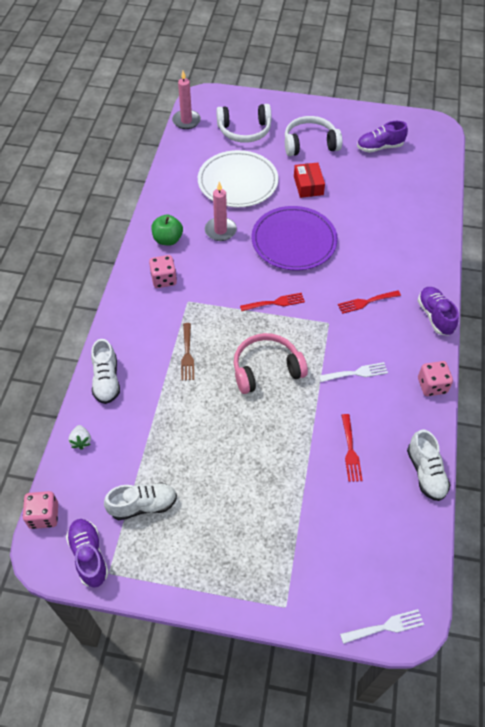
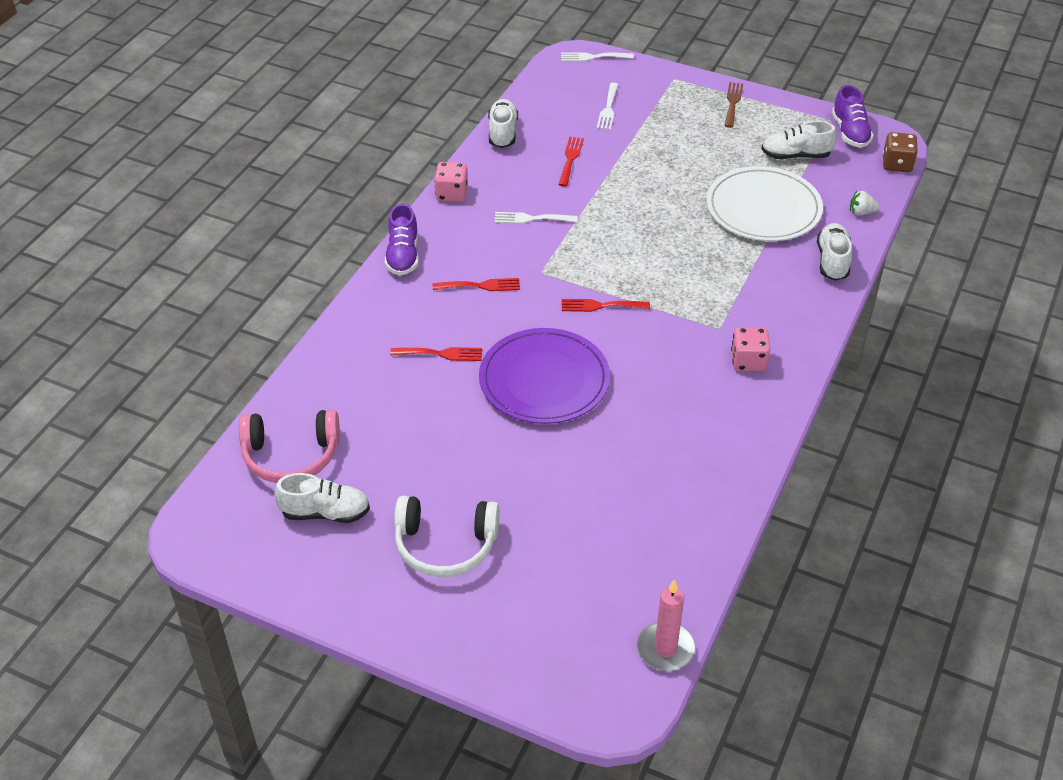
camera: 165 degrees left, 10 degrees down
pink dice [23,491,58,529] -> brown dice [883,132,918,172]
white strawberry [68,425,91,450] -> white strawberry turned 90 degrees counterclockwise [850,191,879,216]
green apple [151,214,183,246] -> none
brown fork [181,323,194,381] -> brown fork moved to [725,82,743,128]
white plate [198,150,279,208] -> white plate moved to [706,166,823,241]
pink candle [205,182,237,241] -> none
white headphones [216,104,271,143] -> none
pink headphones [234,333,308,394] -> pink headphones moved to [239,410,340,483]
red box [294,162,325,198] -> none
purple shoe [357,121,408,153] -> white shoe [274,473,370,523]
none -> red fork [390,347,482,361]
none -> white fork [597,83,618,130]

